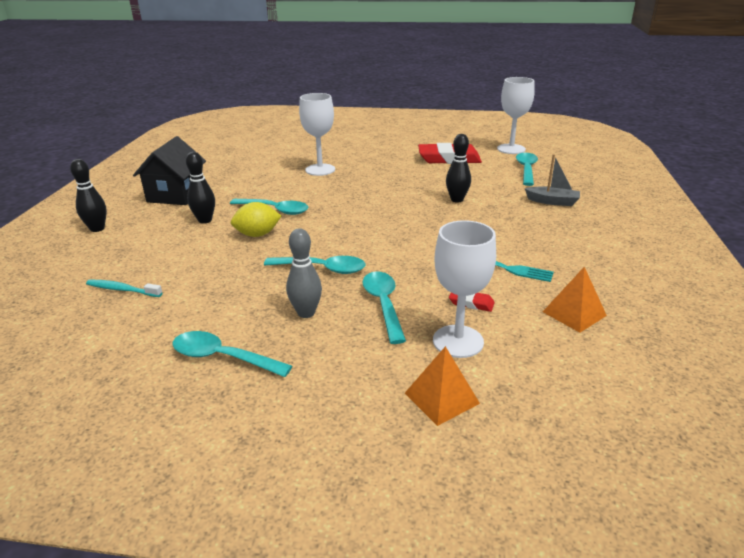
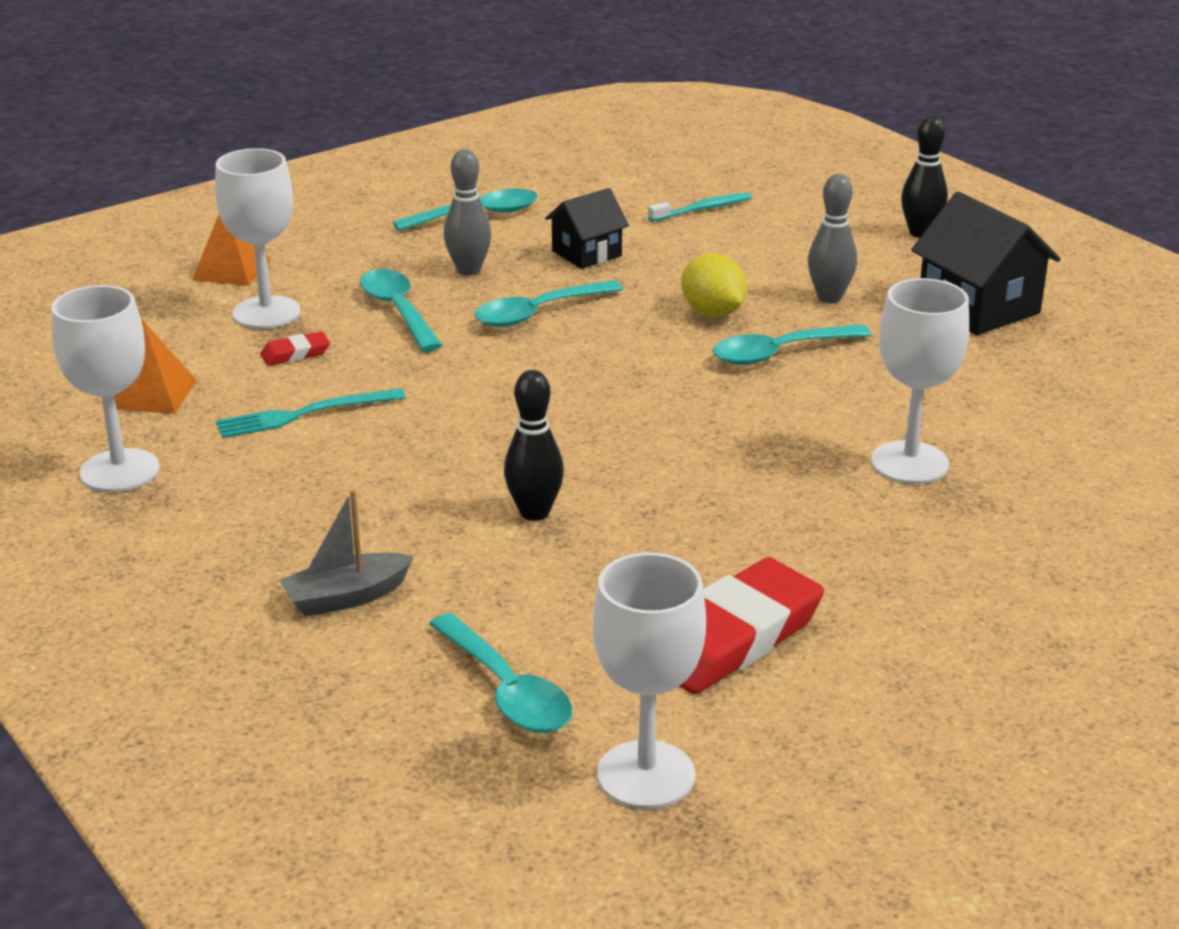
camera: 135 degrees right, 0 degrees up
black bowling pin [186,152,215,224] -> grey bowling pin [808,174,857,303]
yellow lemon [231,202,281,237] -> yellow lemon turned 60 degrees counterclockwise [681,253,747,317]
turquoise spoon [362,272,406,344] -> turquoise spoon turned 150 degrees counterclockwise [360,269,442,351]
none -> white goblet [51,285,160,492]
none -> black house [545,188,629,269]

